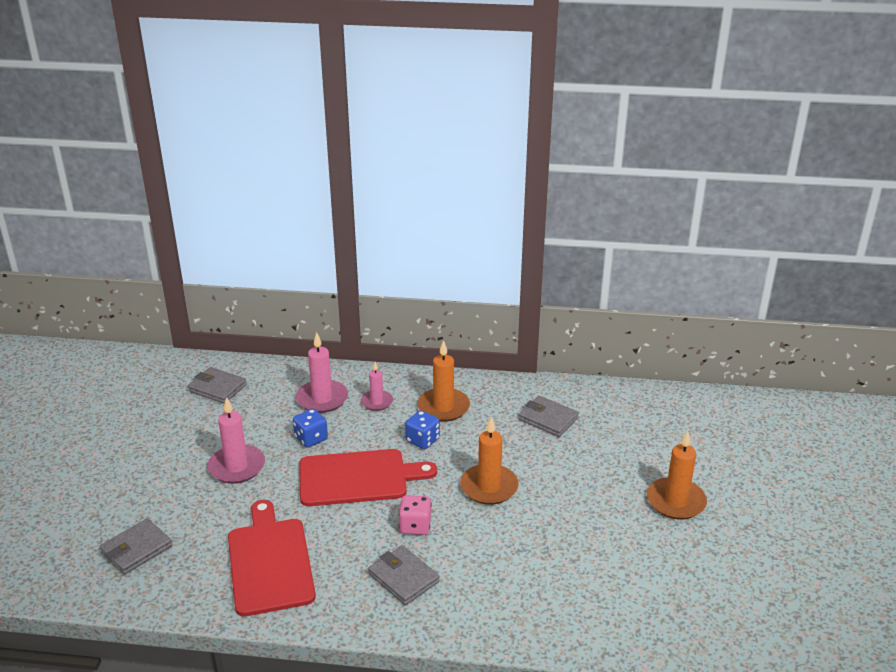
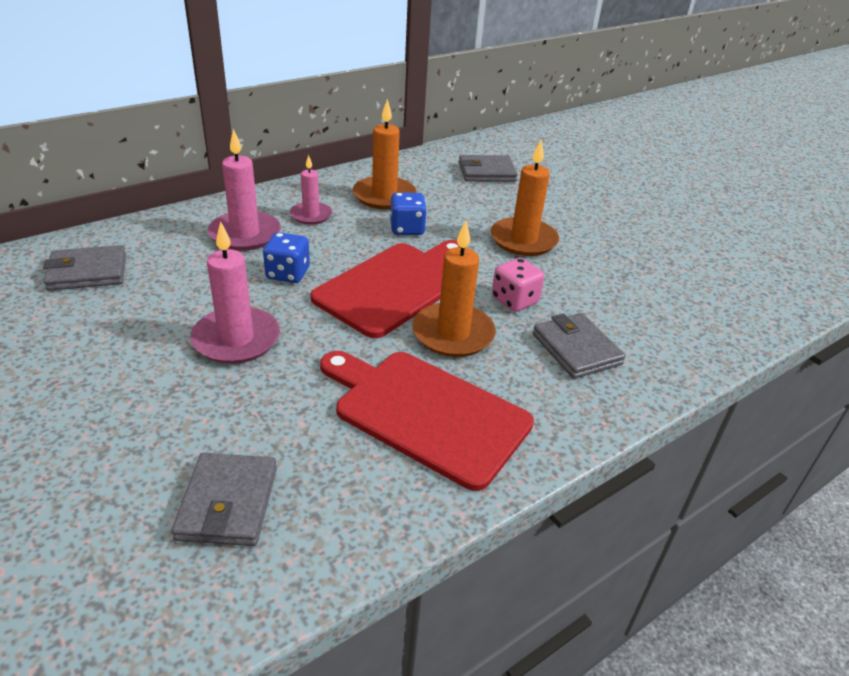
camera: 45 degrees left, 5 degrees up
grey wallet [368,546,440,605] -> grey wallet turned 60 degrees clockwise [533,313,625,379]
orange candle [647,431,707,520] -> orange candle moved to [412,221,496,357]

